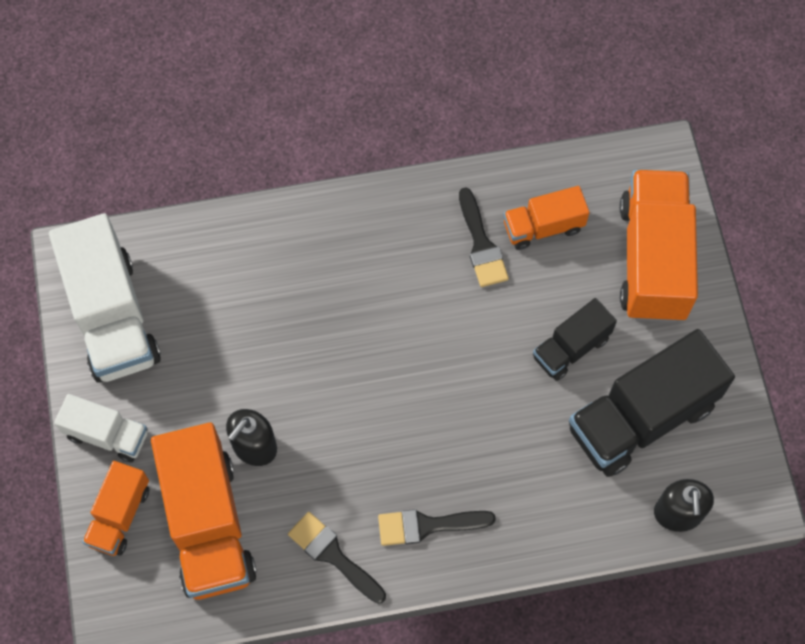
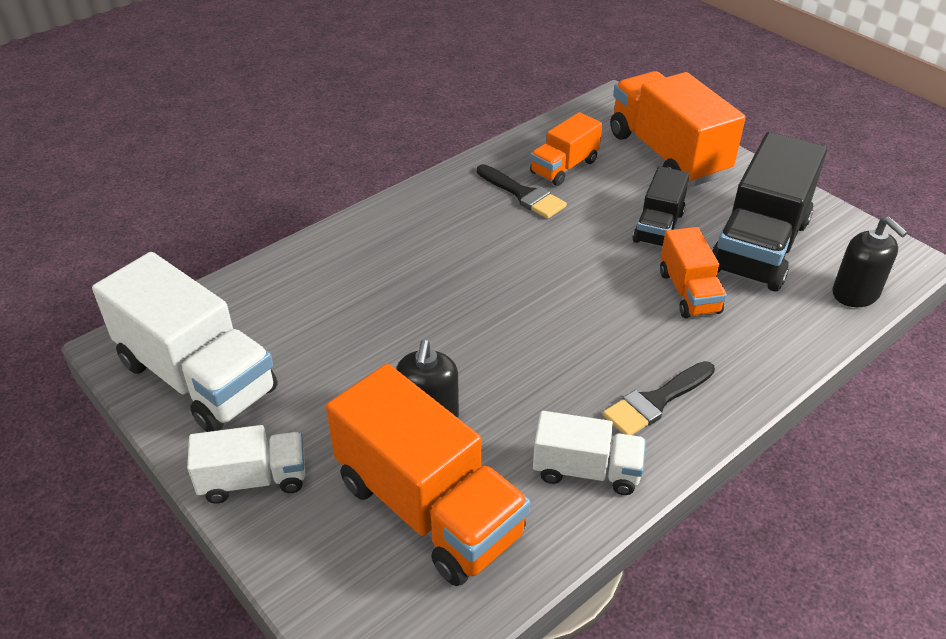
camera: 30 degrees left, 25 degrees down
orange truck [82,461,149,556] -> orange truck moved to [660,227,727,318]
black brush [288,512,386,604] -> white truck [533,411,646,495]

